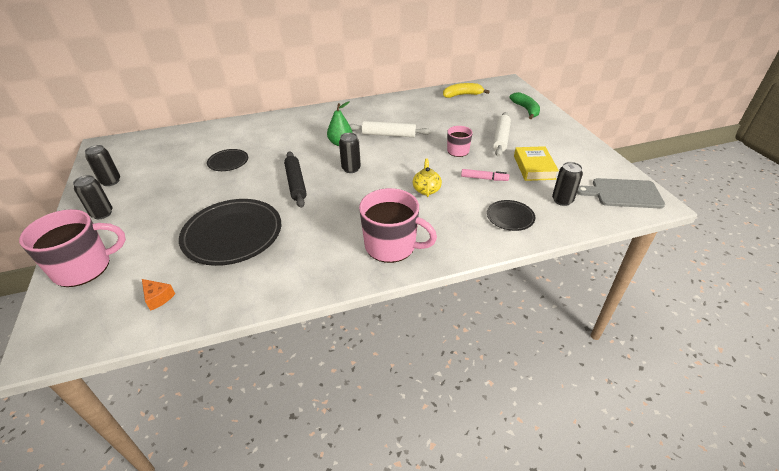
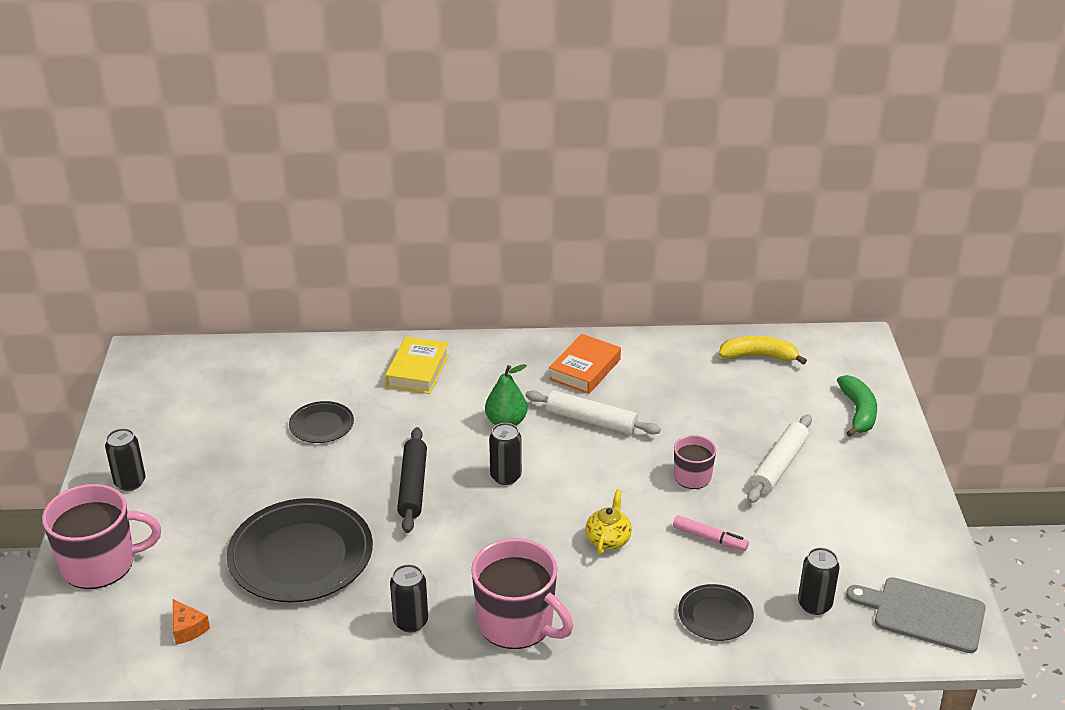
camera: 15 degrees right, 5 degrees down
black can [85,145,120,186] -> black can moved to [390,564,428,633]
yellow book [514,146,559,181] -> yellow book moved to [385,337,449,394]
none -> orange book [549,334,621,394]

